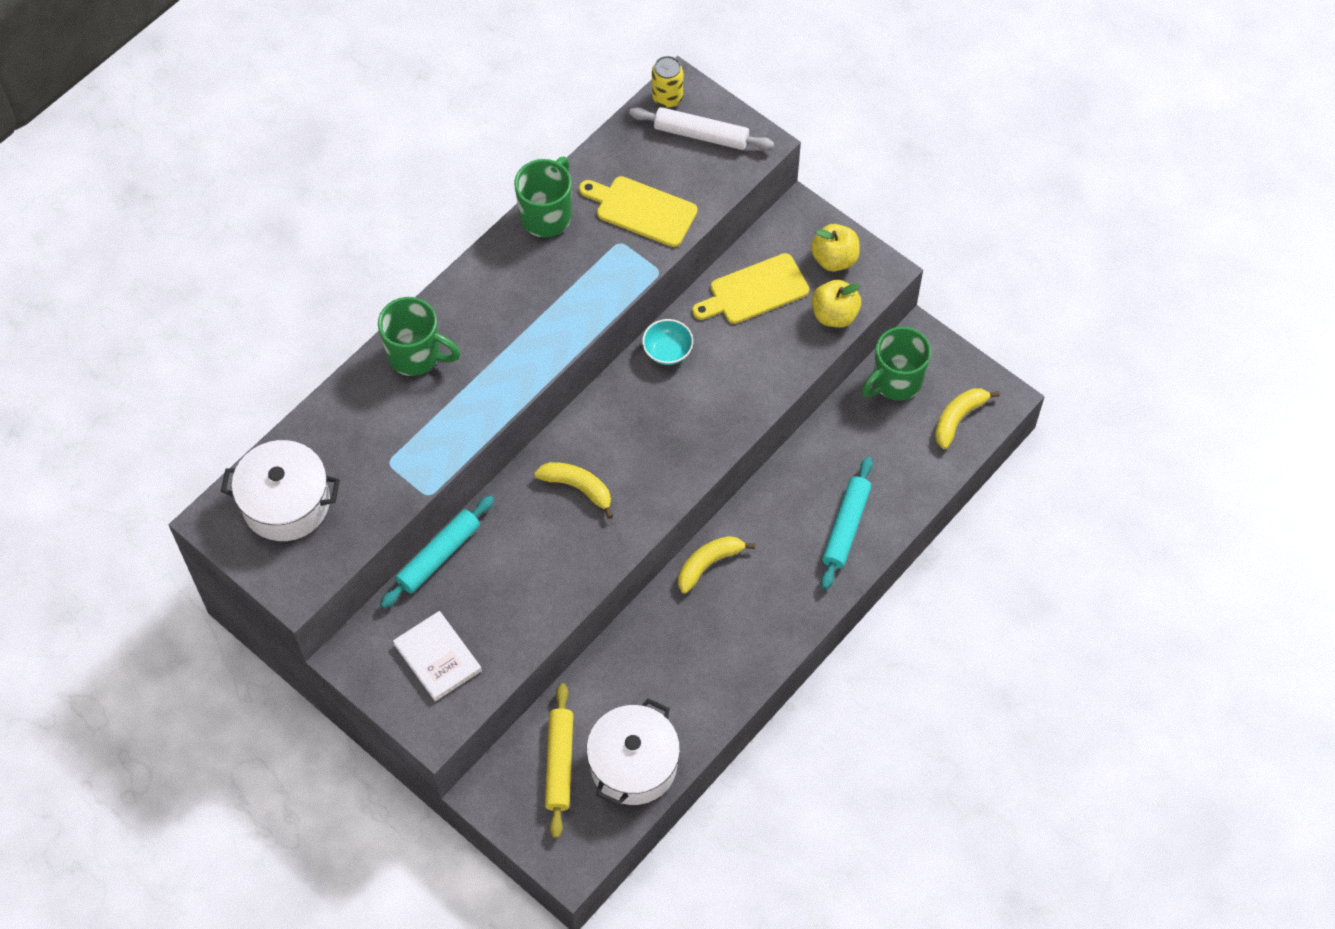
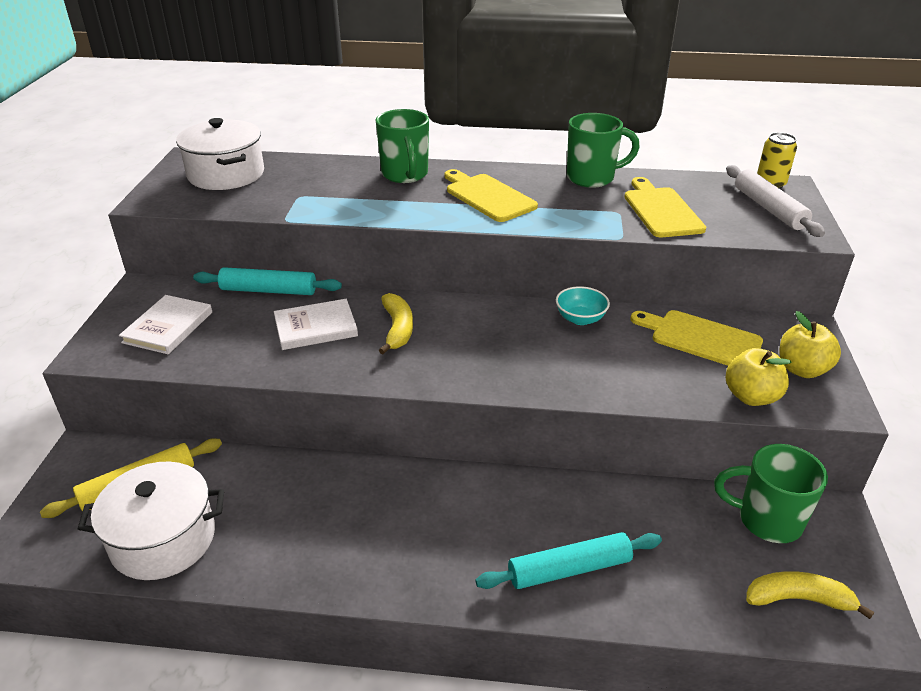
camera: 55 degrees right, 25 degrees down
yellow banana [678,536,755,594] -> none
none -> white book [274,299,358,350]
none -> yellow cutting board [445,169,538,222]

